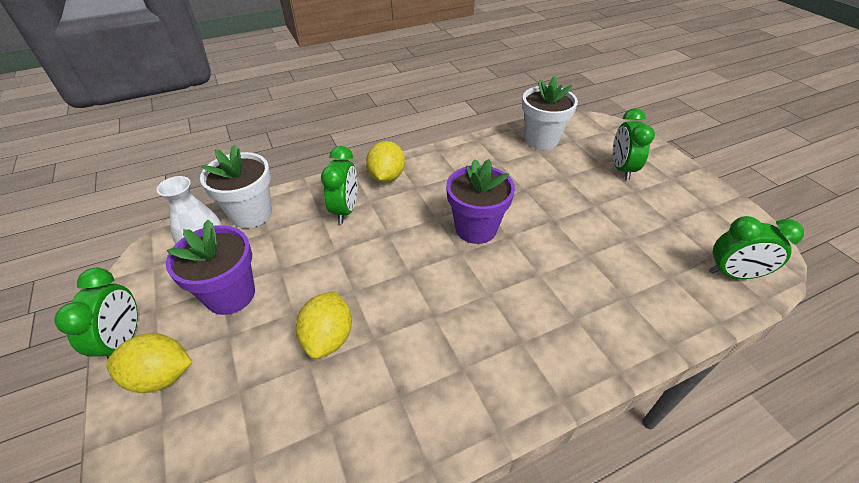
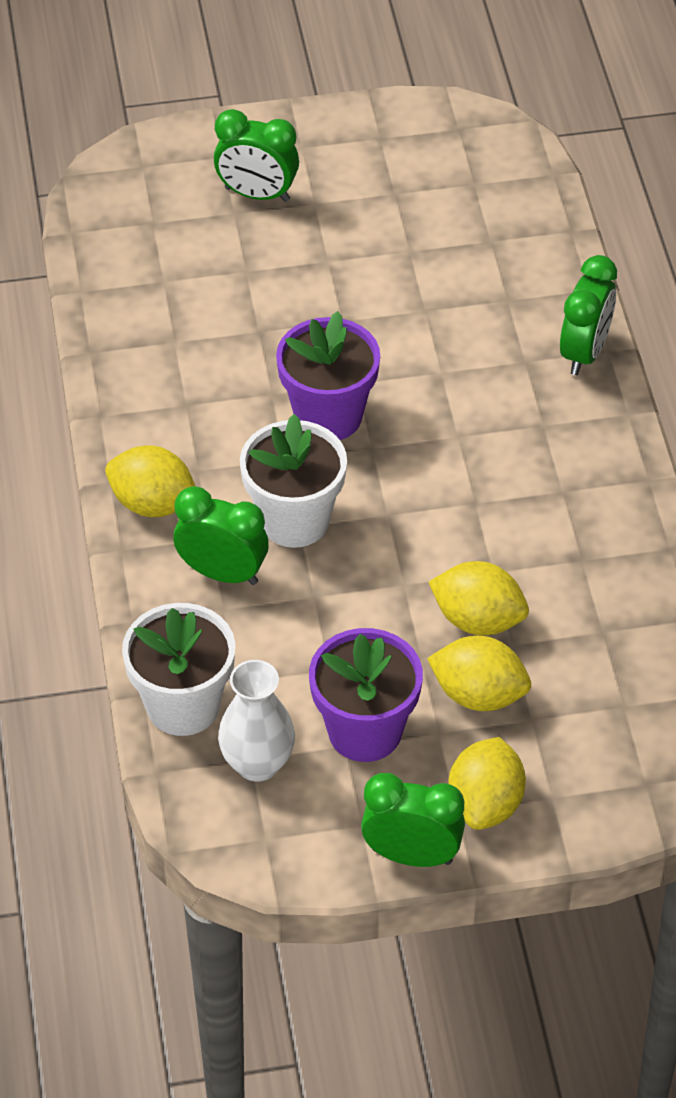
camera: 75 degrees left, 5 degrees up
white flower pot [522,76,578,150] -> white flower pot moved to [240,414,347,548]
green clock [709,216,804,279] -> green clock moved to [560,255,617,375]
none -> yellow lemon [427,636,531,711]

